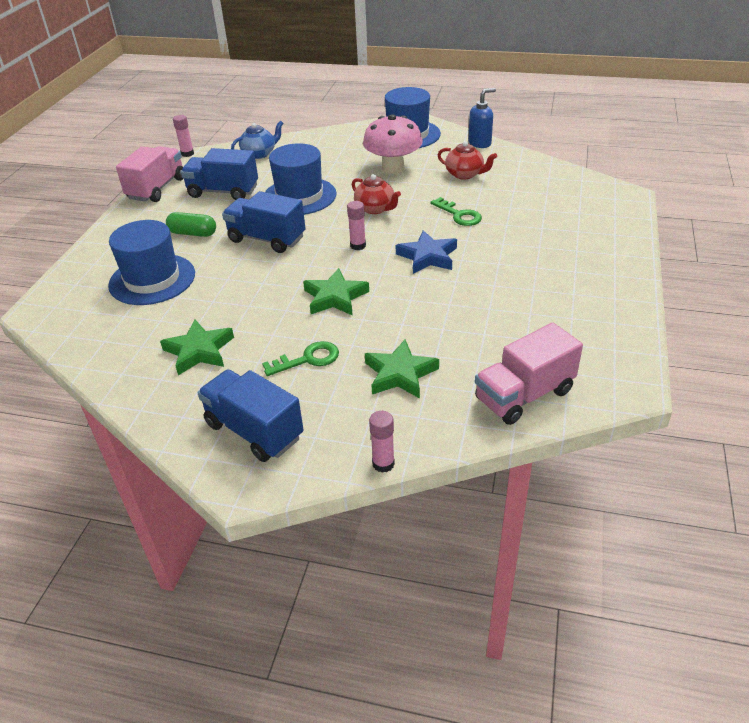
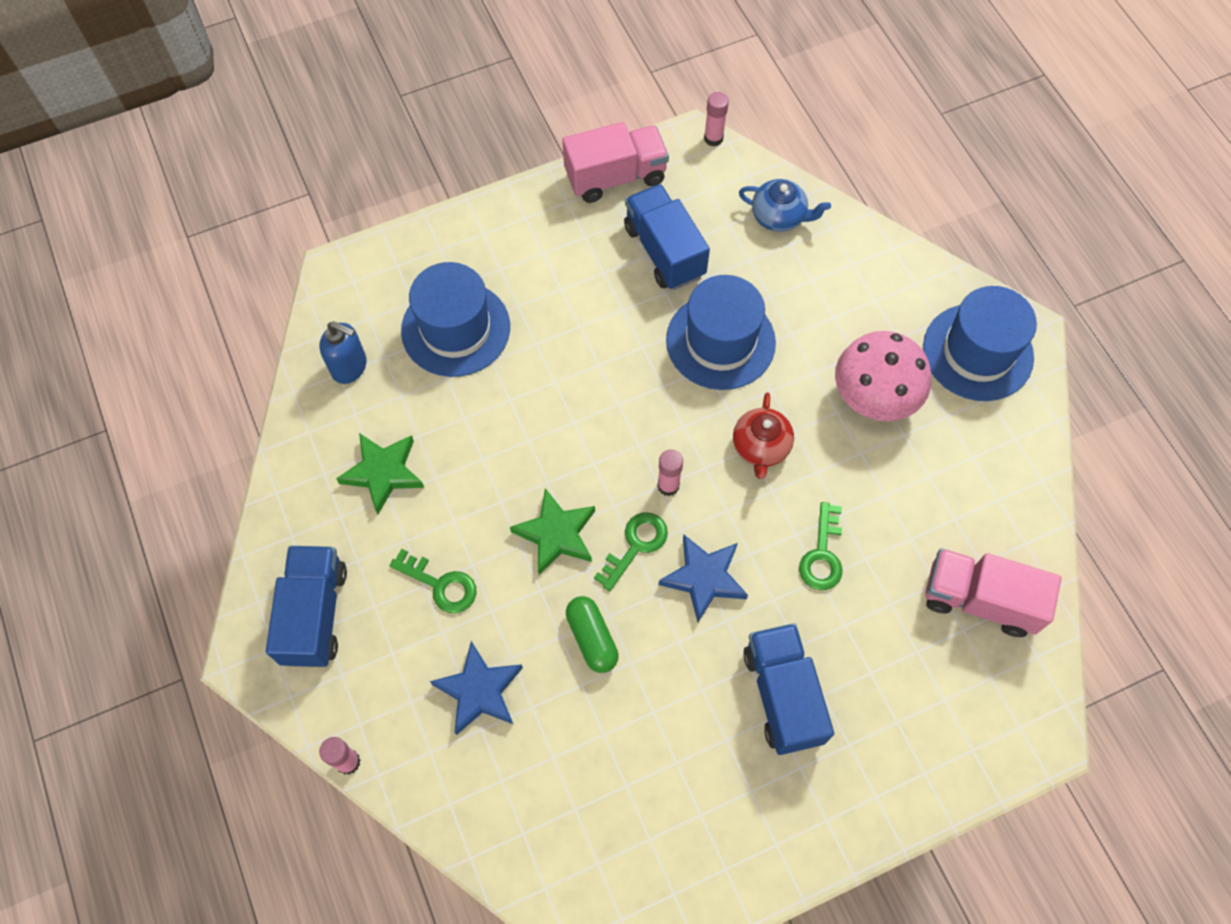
camera: 50 degrees right, 25 degrees up
green capsule [166,212,216,237] -> green capsule moved to [566,596,619,673]
blue truck [222,191,305,253] -> blue truck moved to [743,623,834,755]
green star [365,340,439,398] -> blue star [430,641,523,735]
red teapot [438,141,497,180] -> none
blue soap dispenser [468,88,496,148] -> blue soap dispenser moved to [319,321,366,384]
pink truck [475,323,583,425] -> pink truck moved to [925,548,1062,637]
none -> green key [594,512,668,591]

